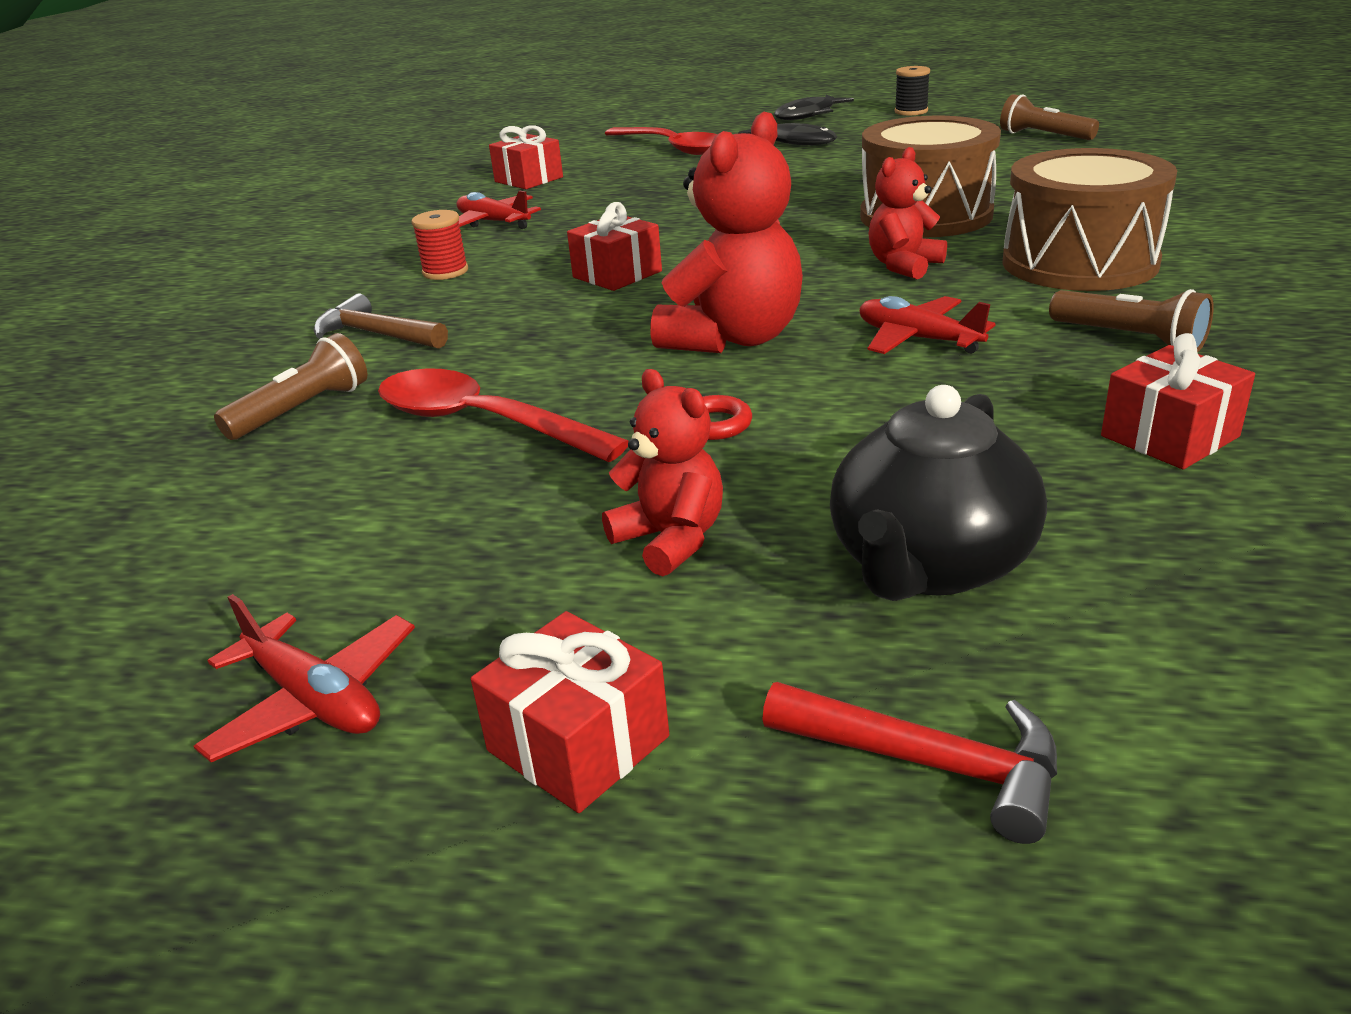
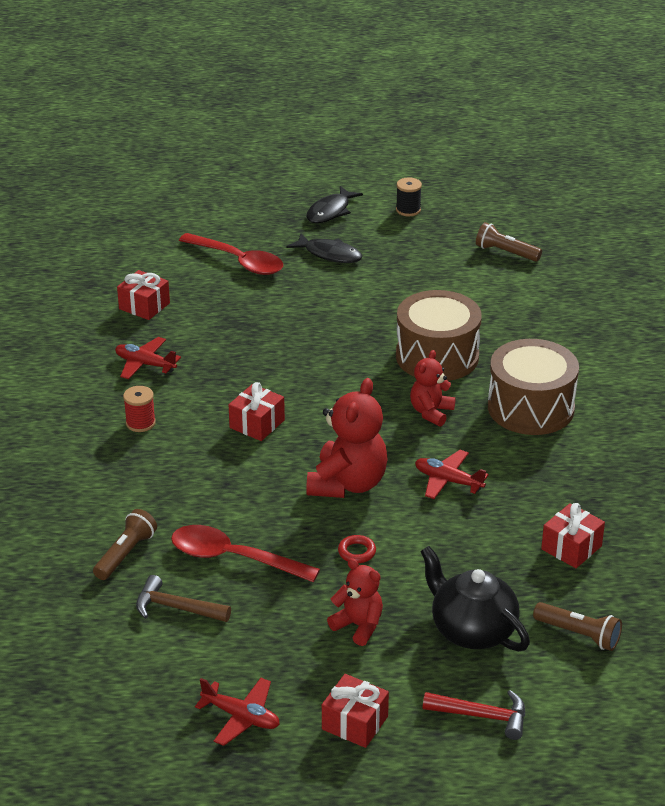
camera: 15 degrees left, 5 degrees up
brown hammer [313,294,448,349] -> brown hammer moved to [136,575,231,622]
black teapot [830,385,1047,601] -> black teapot turned 120 degrees clockwise [420,546,530,651]
brown flashlight [1049,289,1214,352] -> brown flashlight moved to [533,602,622,651]

